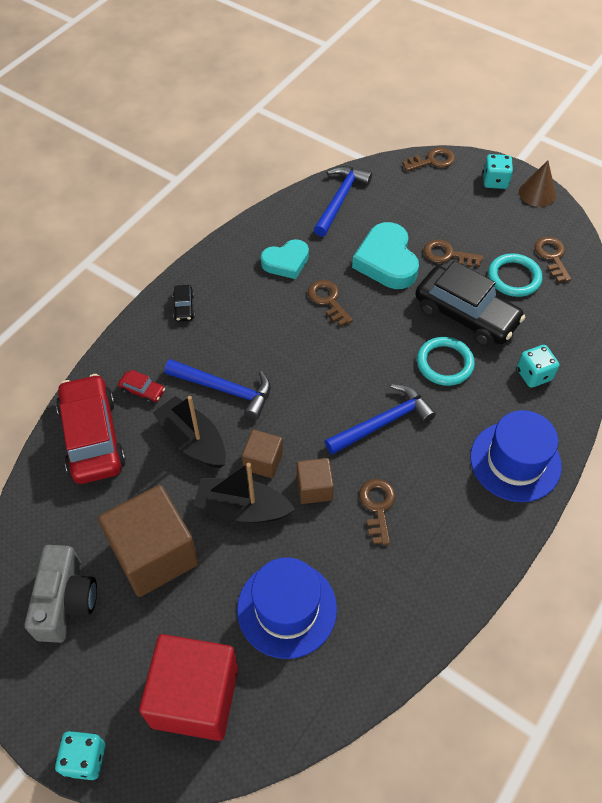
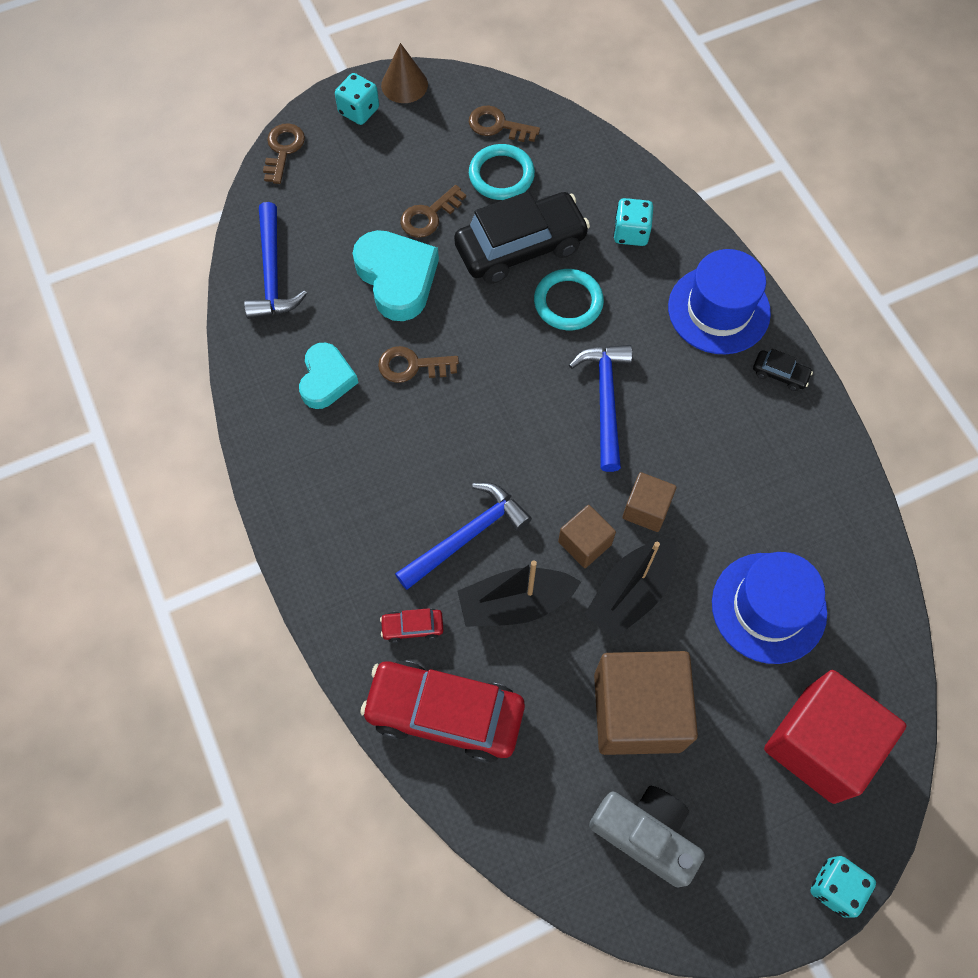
camera: 60 degrees left, 10 degrees up
red car [118,370,165,404] -> red car turned 150 degrees counterclockwise [380,608,443,643]
black car [173,285,195,321] -> black car moved to [753,349,813,391]
blue hammer [314,166,372,237] -> blue hammer turned 150 degrees counterclockwise [244,202,307,319]
turquoise heart [352,222,419,289] -> turquoise heart turned 135 degrees counterclockwise [353,230,439,321]
brown key [359,479,396,545] -> none

